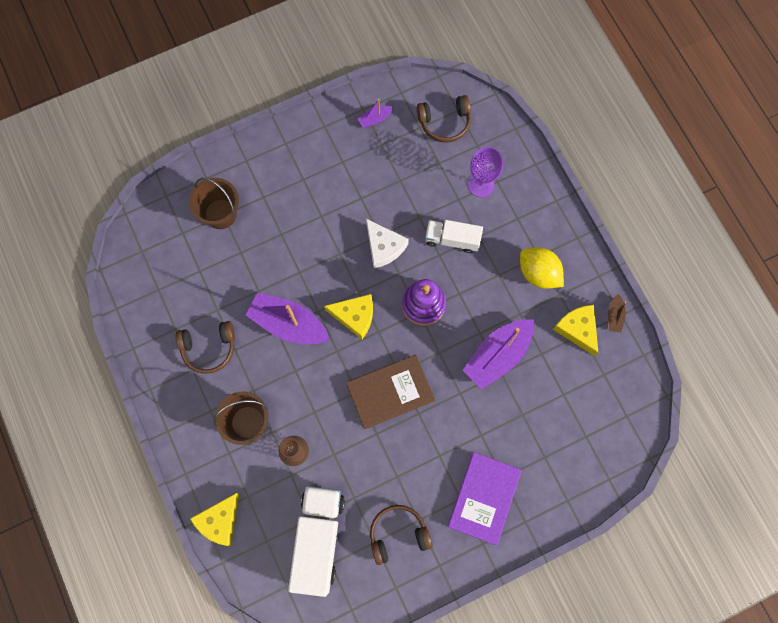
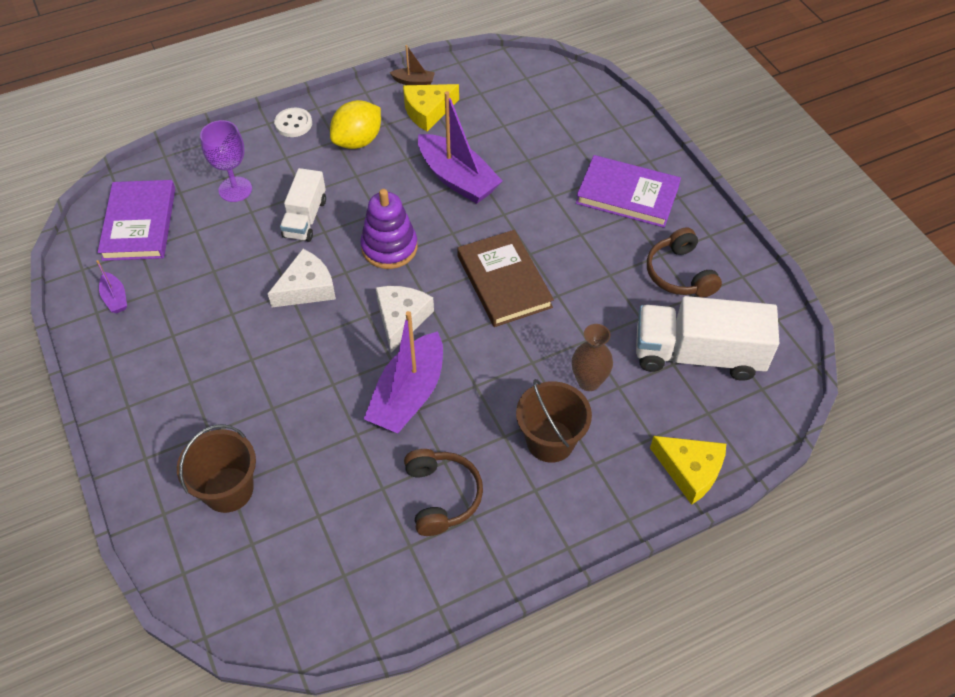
camera: 90 degrees left, 20 degrees down
yellow cheese [324,294,373,339] -> white cheese [376,286,434,352]
brown headphones [417,95,471,143] -> purple book [98,180,175,261]
none -> white button [274,108,312,137]

